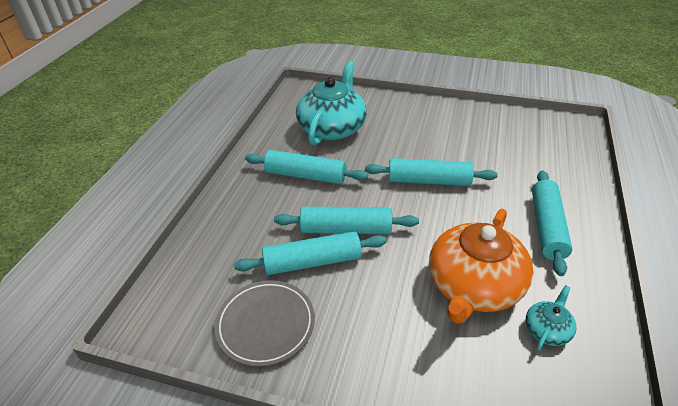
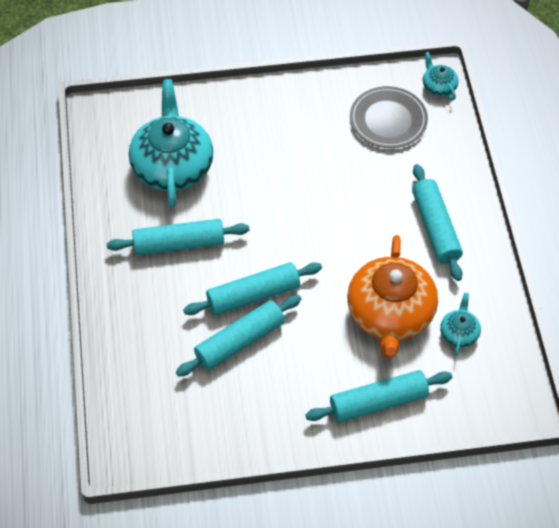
camera: 25 degrees left, 15 degrees up
grey plate [214,280,315,367] -> grey plate moved to [350,86,428,148]
turquoise rolling pin [365,158,498,186] -> turquoise rolling pin moved to [305,370,452,422]
none -> turquoise teapot [423,52,458,100]

